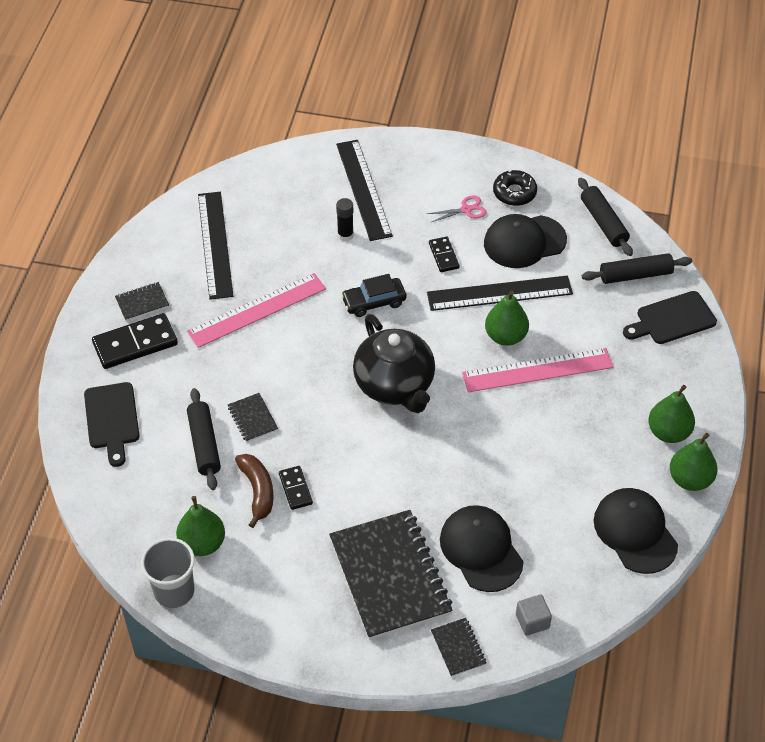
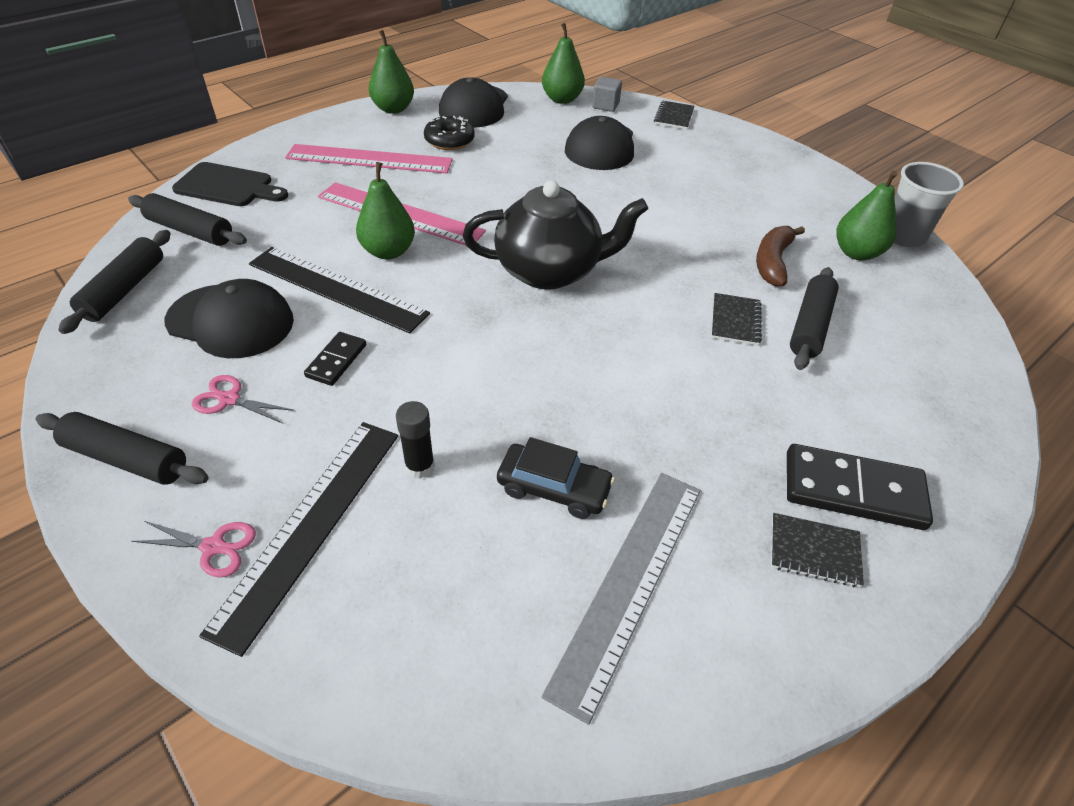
camera: 145 degrees left, 5 degrees down
black cutting board [84,382,140,467] -> none
pink ruler [187,273,326,348] -> pink ruler moved to [285,144,453,173]
black ruler [198,192,233,300] -> grey ruler [542,473,701,725]
black domino [279,466,313,510] -> none
black notebook [329,510,453,640] -> none
black car [341,274,406,317] -> black car moved to [497,437,615,519]
black teapot [353,314,435,413] -> black teapot turned 75 degrees clockwise [463,180,648,290]
black donut [493,170,537,206] -> black donut moved to [424,116,475,150]
green pear [648,385,695,443] -> green pear moved to [542,23,585,104]
none -> black rolling pin [35,412,209,485]
none -> pink scissors [132,521,256,577]

